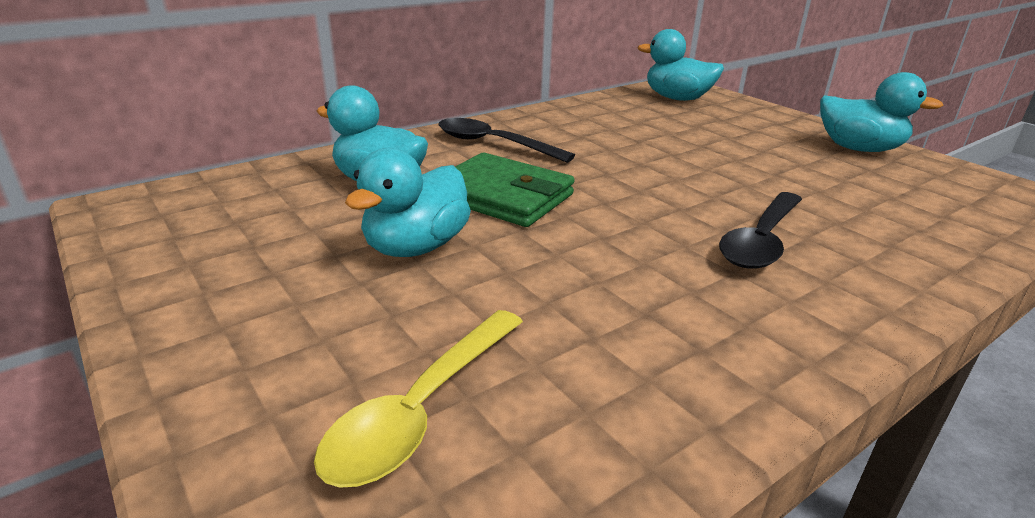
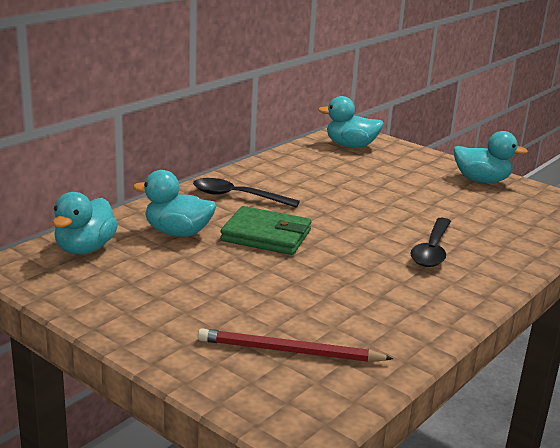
camera: 15 degrees left, 5 degrees down
yellow spoon [314,310,523,488] -> red pencil [198,328,393,362]
turquoise duck [345,148,471,257] -> turquoise duck moved to [52,192,118,254]

